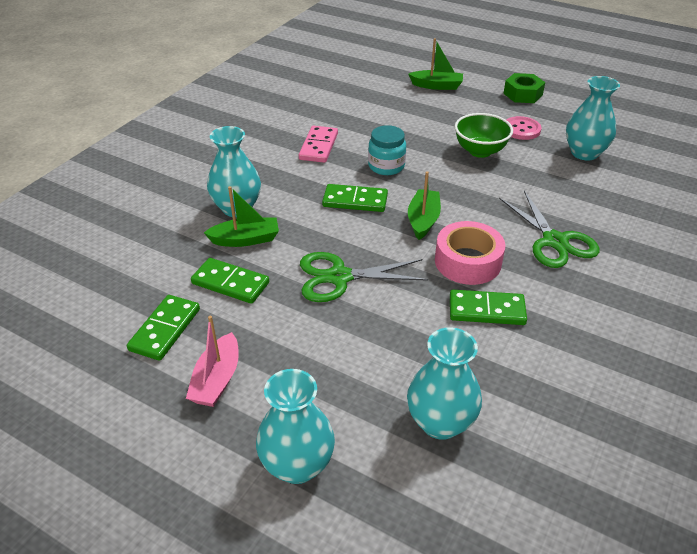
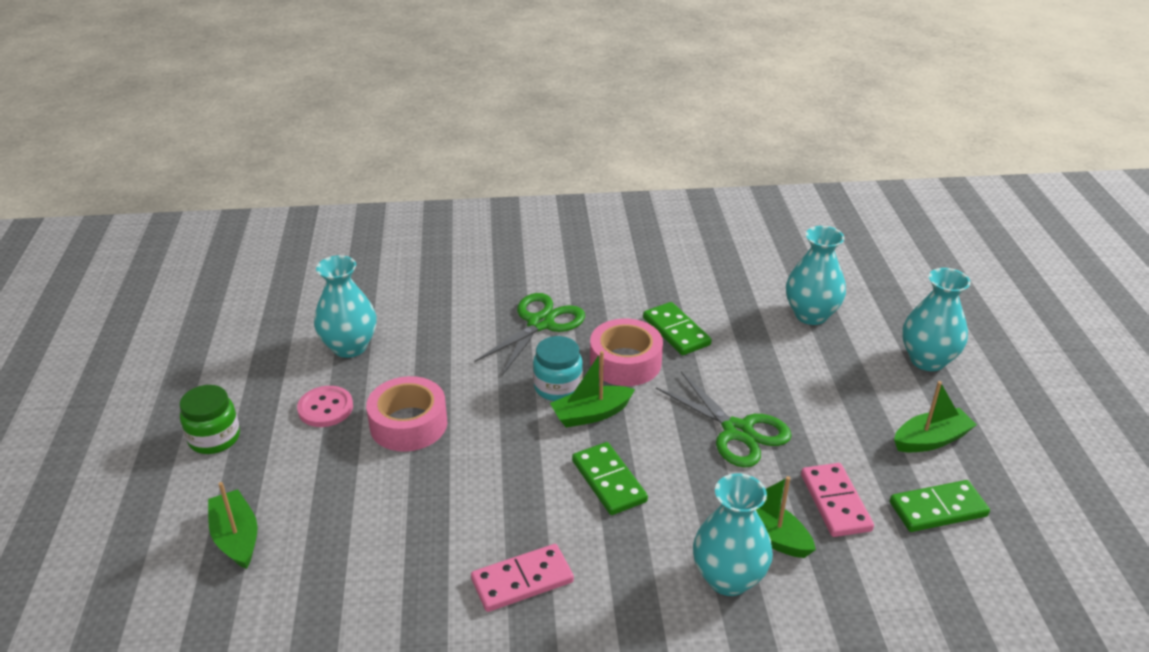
camera: 125 degrees left, 5 degrees down
pink boat [186,316,239,407] -> green boat [894,381,977,452]
green domino [191,258,269,304] -> pink domino [801,463,874,537]
turquoise jar [368,125,406,175] -> turquoise jar moved to [533,336,583,401]
green bowl [455,113,513,158] -> pink tape [366,376,447,452]
green nut [503,73,545,103] -> green jar [179,385,240,454]

